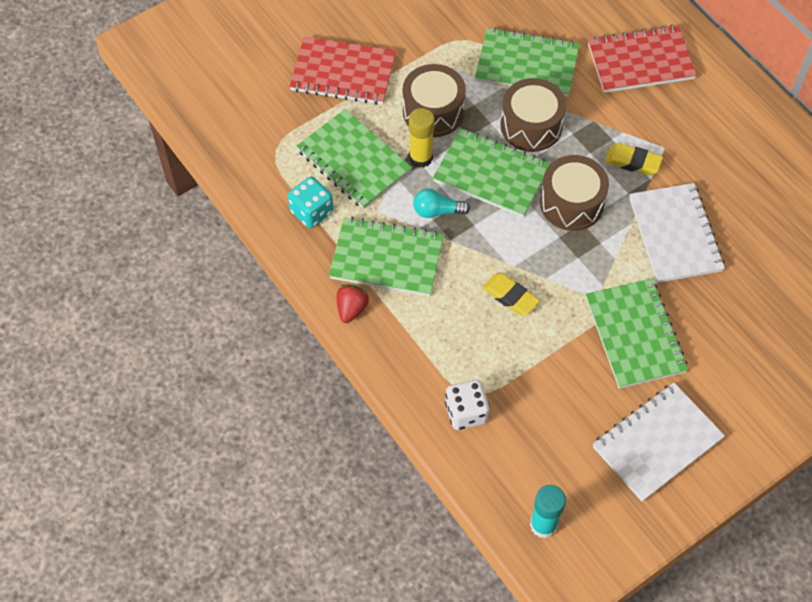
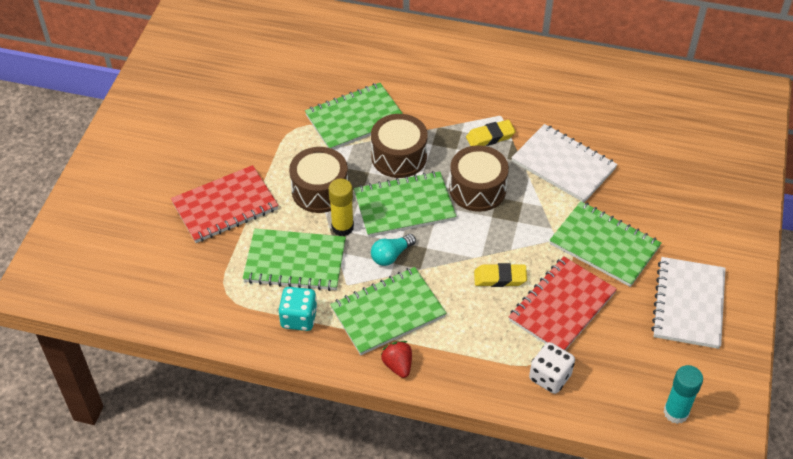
camera: 40 degrees left, 10 degrees down
red notebook [588,25,697,93] -> red notebook moved to [509,256,617,351]

